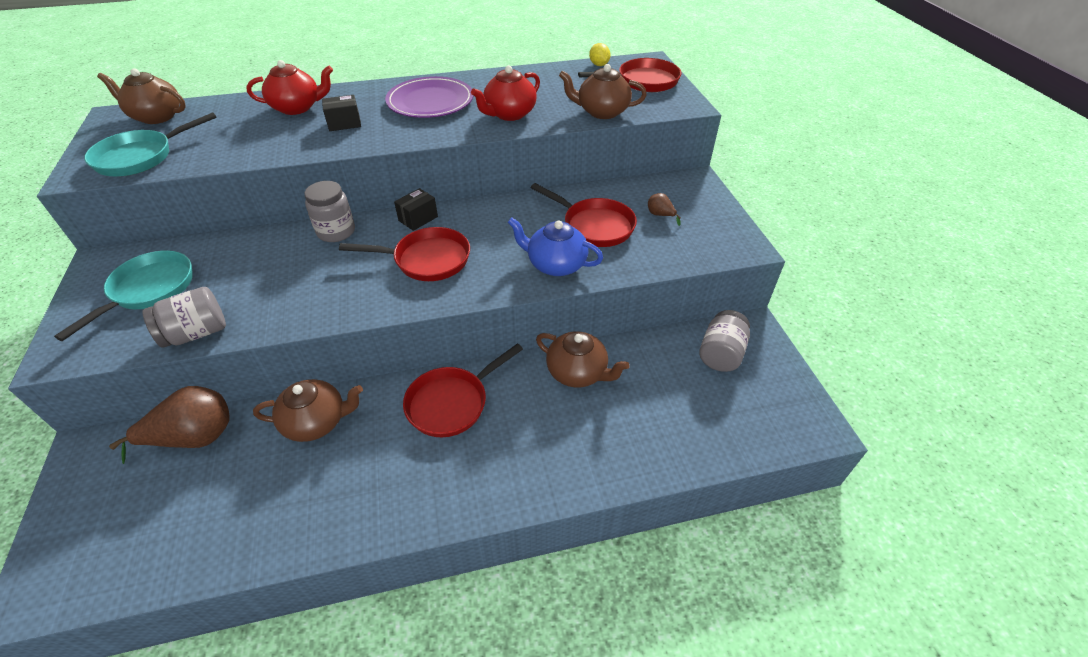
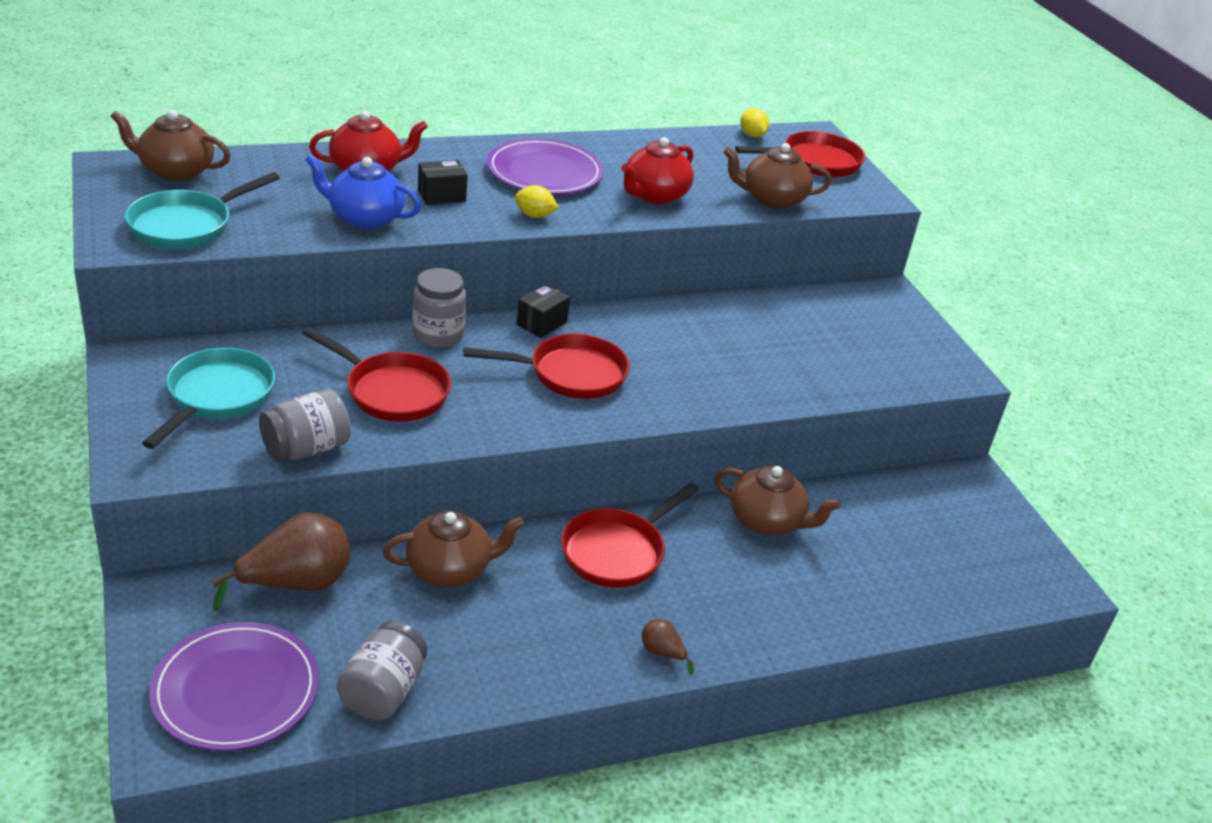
camera: 10 degrees left, 10 degrees down
blue teapot [508,218,603,276] -> blue teapot moved to [305,154,421,229]
red pan [531,183,637,247] -> red pan moved to [302,327,451,421]
brown pear [648,193,681,226] -> brown pear moved to [642,619,694,675]
grey jar [699,310,750,372] -> grey jar moved to [337,621,427,720]
none -> purple plate [149,622,319,751]
none -> yellow lemon [515,185,559,218]

